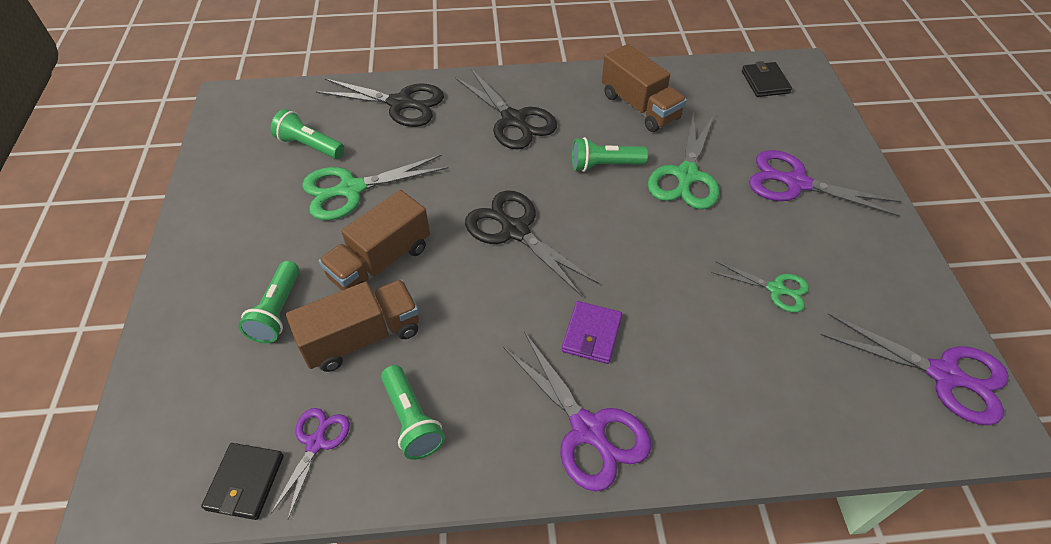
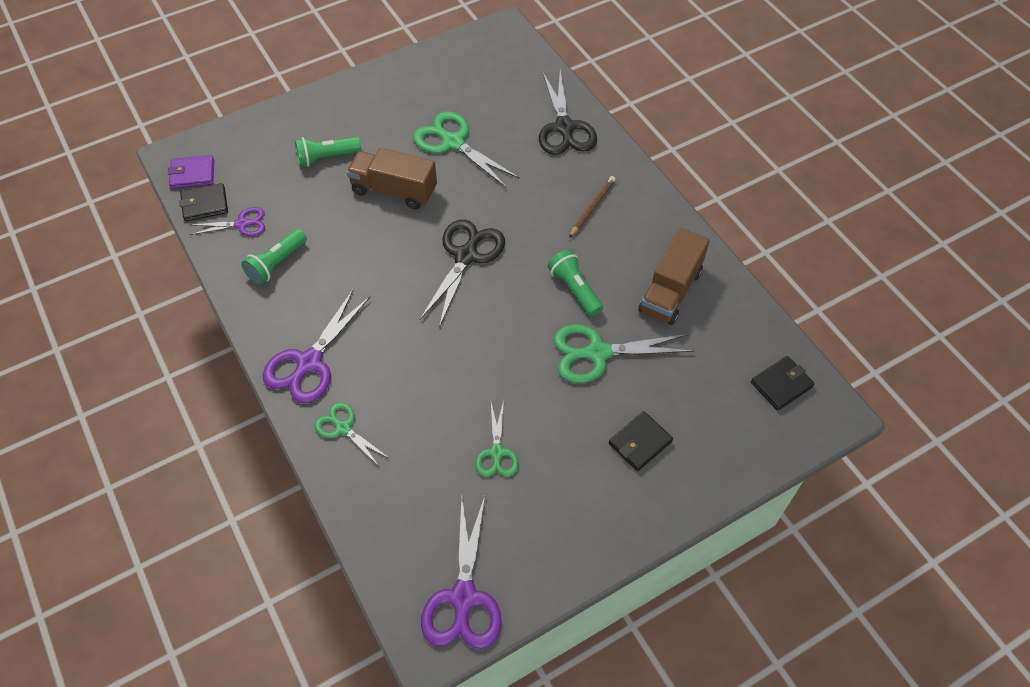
camera: 65 degrees right, 5 degrees up
green flashlight [271,109,344,159] -> none
brown truck [286,280,419,372] -> none
black scissors [455,69,557,149] -> brown pencil [569,176,616,238]
purple wallet [562,301,622,364] -> purple wallet moved to [168,155,214,189]
purple scissors [749,150,901,217] -> black wallet [608,411,673,471]
none -> green scissors [315,402,389,466]

